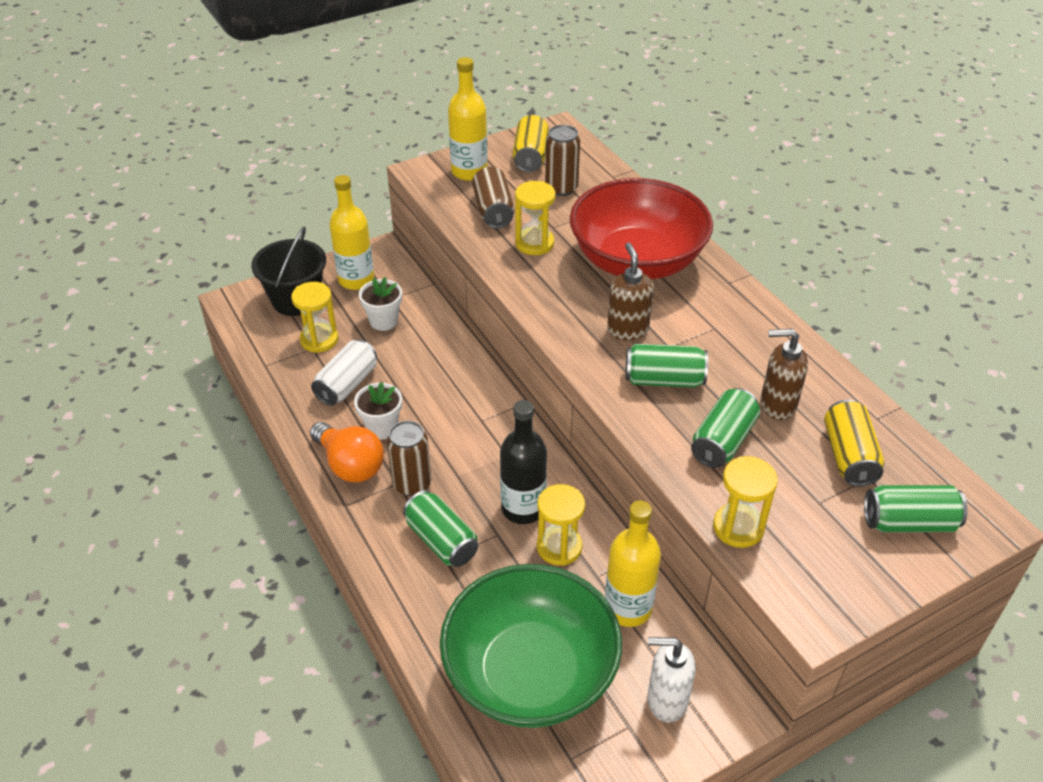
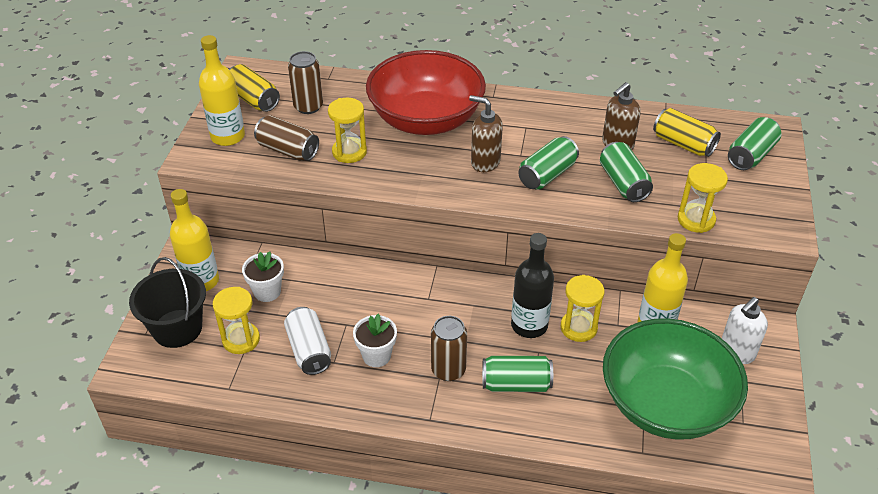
camera: 50 degrees left, 0 degrees up
orange light bulb [310,422,384,483] -> none

